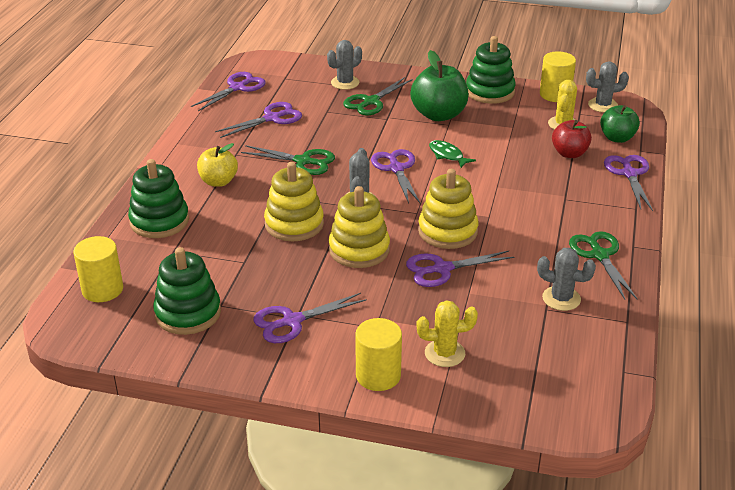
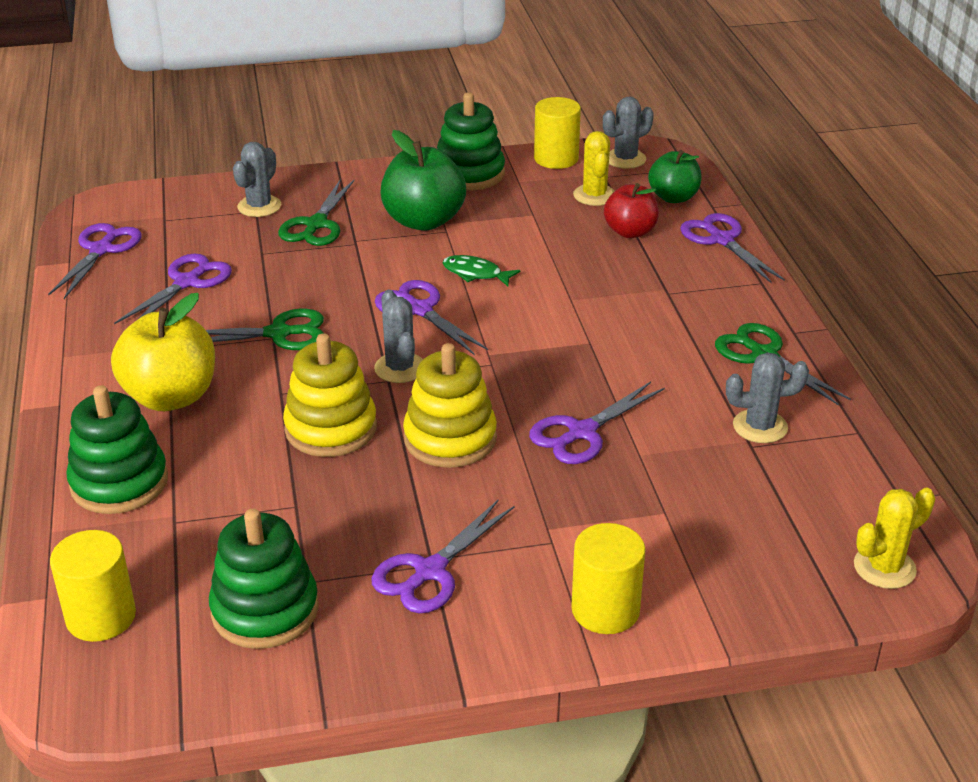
camera: 25 degrees left, 0 degrees up
yellow apple [197,143,238,187] -> yellow apple [111,293,215,411], size x1.56
yellow cactus [416,300,478,367] -> yellow cactus moved to [854,488,935,589]
yellow stacking toy [418,169,479,249] -> none

